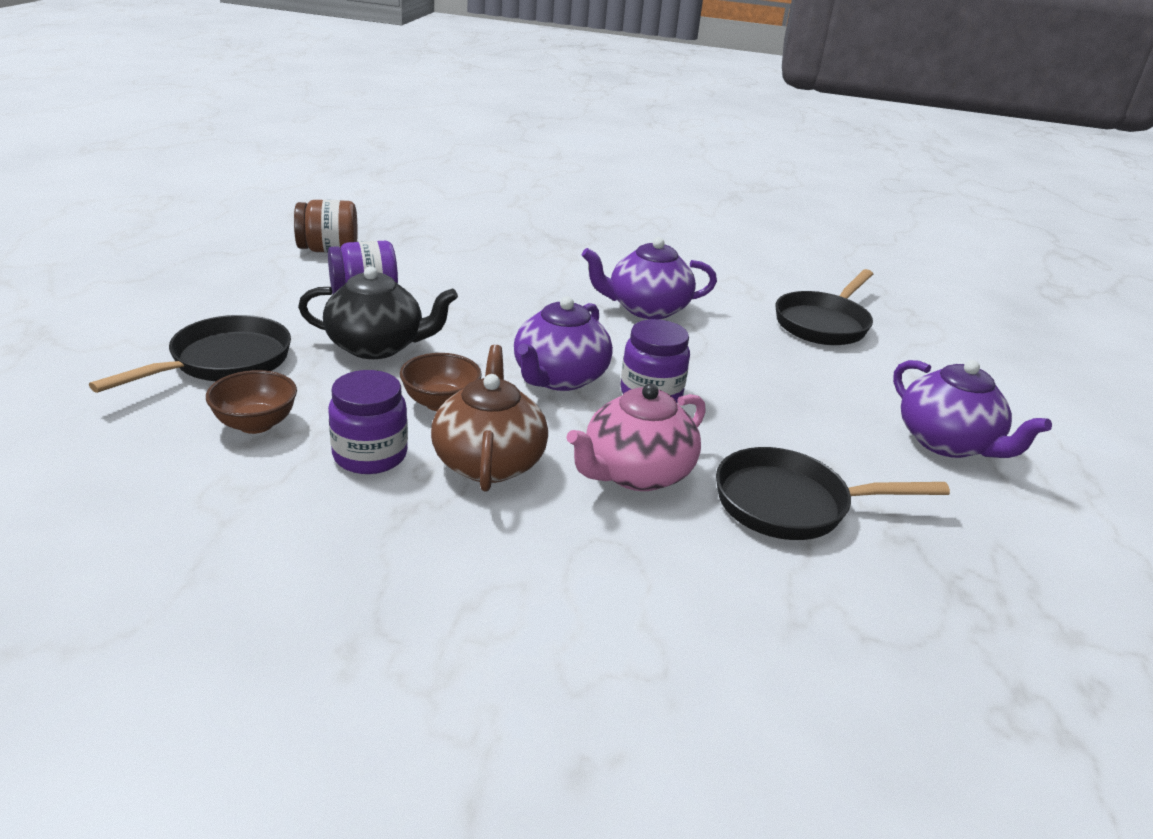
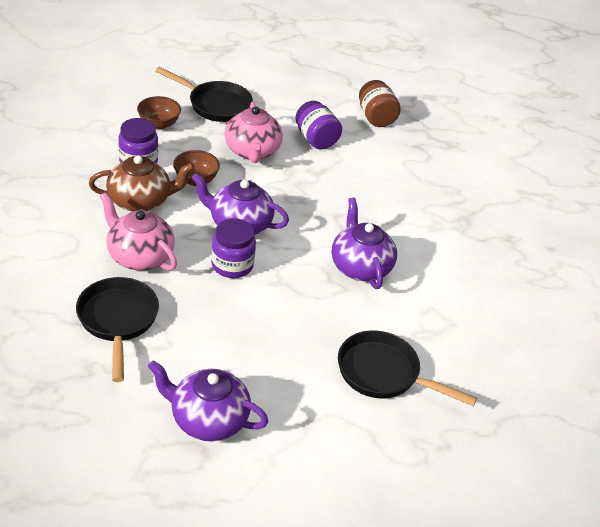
camera: 80 degrees right, 10 degrees up
black teapot [298,266,458,359] -> pink teapot [225,102,283,163]
purple teapot [893,360,1052,458] -> purple teapot turned 60 degrees clockwise [148,360,269,441]

